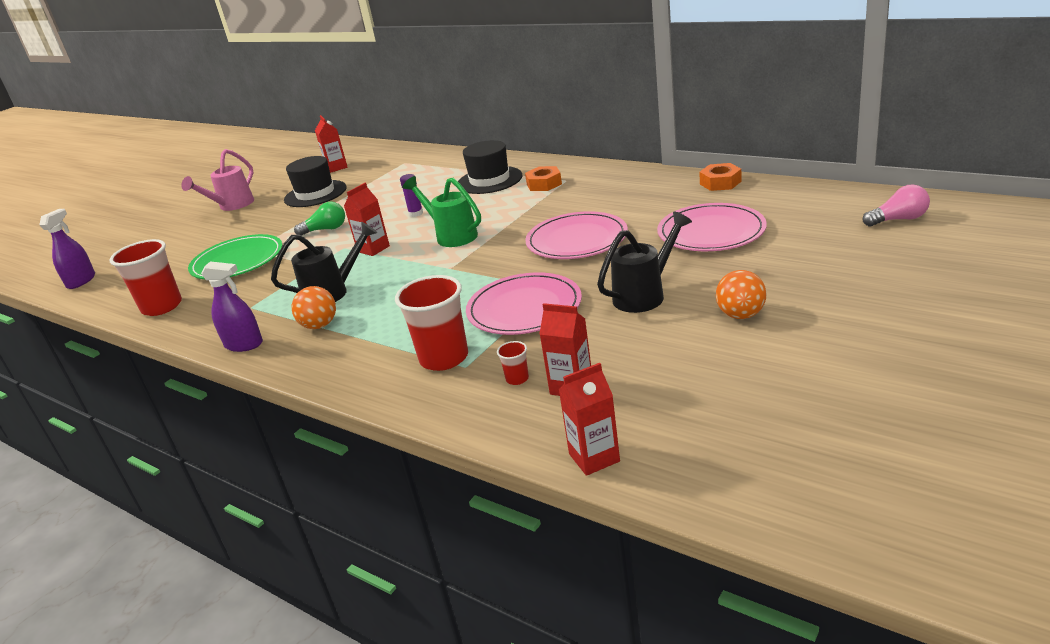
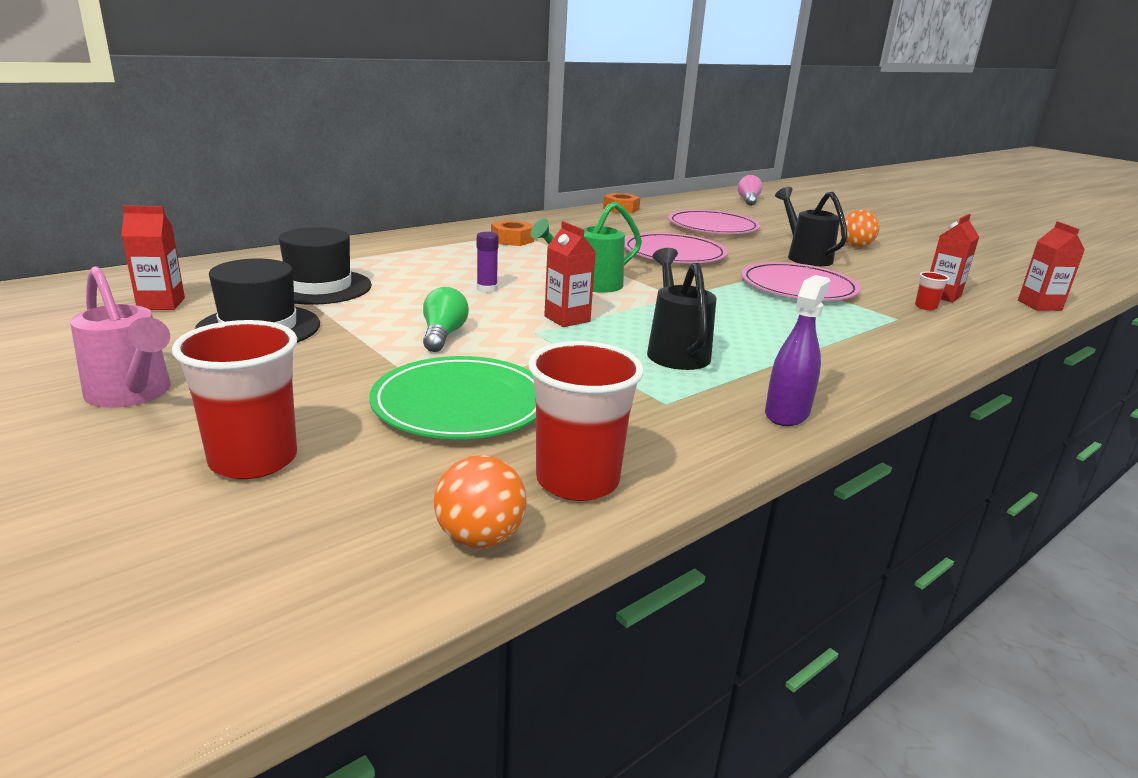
camera: 80 degrees left, 5 degrees down
purple spray bottle [39,209,95,289] -> none
orange ball [292,286,336,329] -> orange ball moved to [434,455,527,548]
red cup [395,275,468,371] -> red cup moved to [172,320,298,479]
black hat [458,140,522,194] -> black hat moved to [279,227,372,305]

